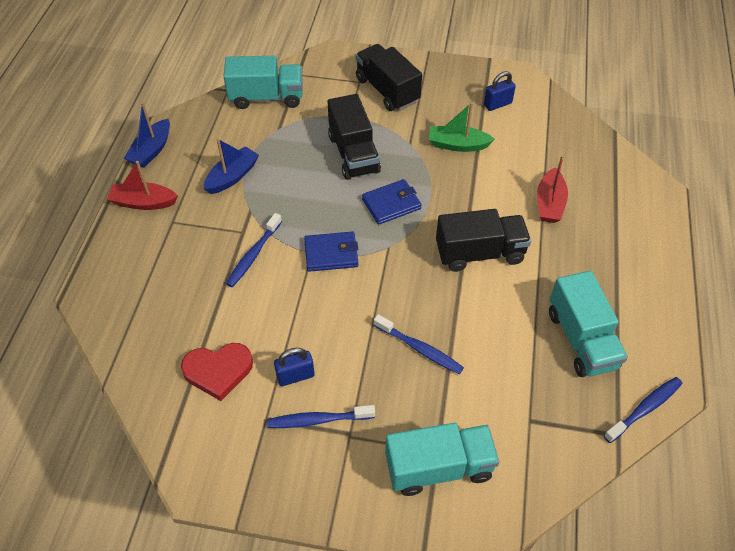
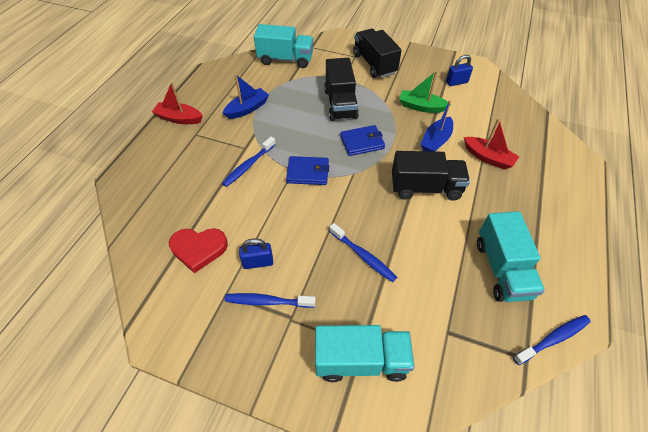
camera: 10 degrees right, 0 degrees up
blue boat [124,102,170,168] -> blue boat moved to [420,100,453,152]
red boat [537,155,568,223] -> red boat turned 75 degrees counterclockwise [464,118,519,170]

